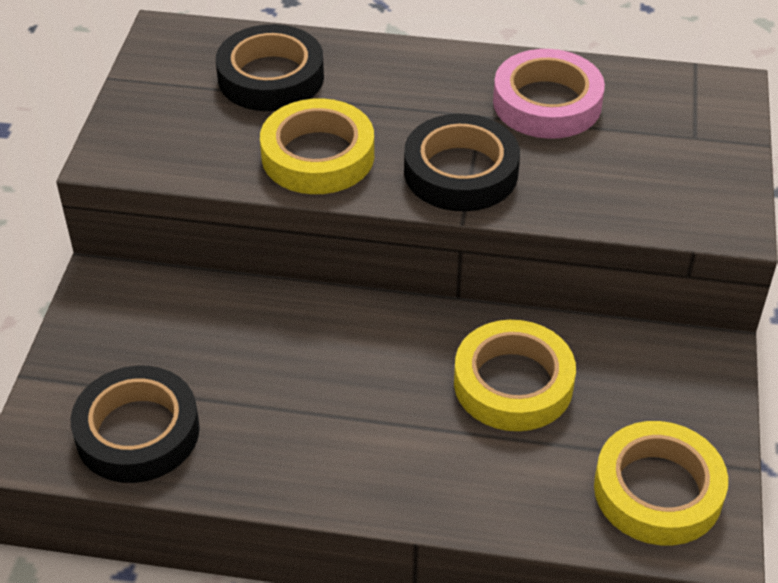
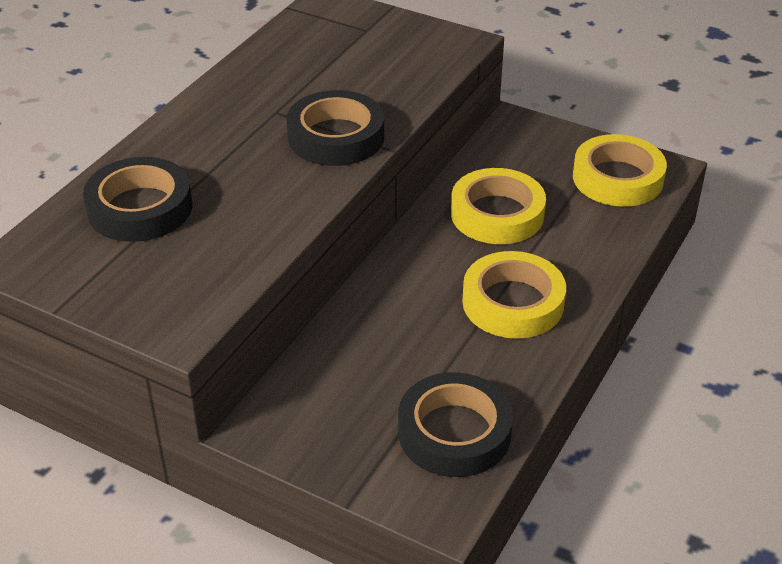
camera: 70 degrees left, 5 degrees down
yellow tape [260,98,374,194] -> yellow tape moved to [462,251,566,339]
pink tape [493,49,605,139] -> none

